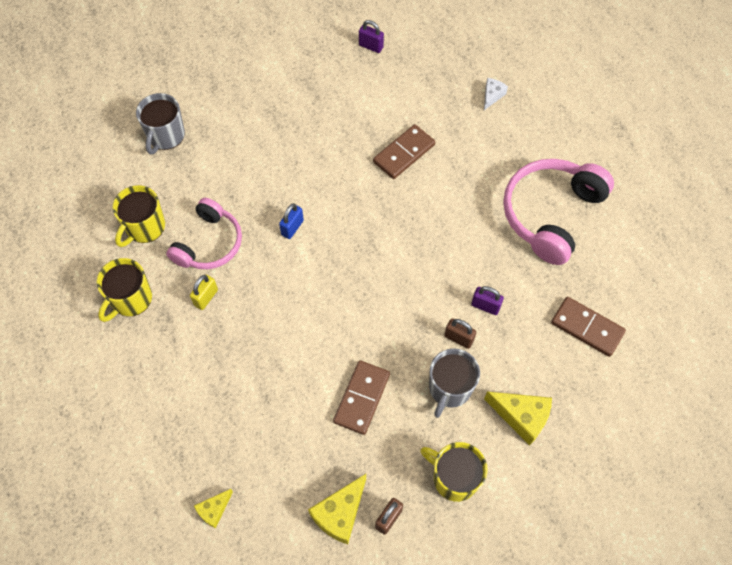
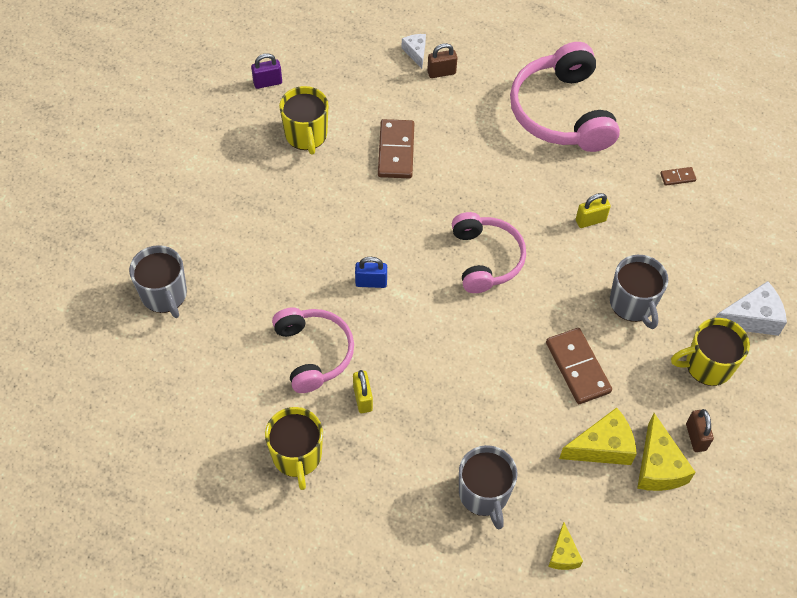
camera: 45 degrees left, 5 degrees down
yellow mug [112,185,165,247] -> yellow mug moved to [279,86,328,155]
blue padlock [279,203,304,239] -> blue padlock turned 75 degrees counterclockwise [355,257,387,288]
brown padlock [444,318,476,349] -> brown padlock moved to [427,43,457,78]
purple padlock [471,286,504,315] -> yellow padlock [576,193,611,228]
yellow cheese [484,392,552,445] -> yellow cheese moved to [559,407,637,465]
brown domino [551,297,626,357] -> brown domino [660,167,696,186], size x0.48
none -> pink headphones [452,212,526,293]
none -> grey mug [459,445,517,529]
none -> white cheese [716,281,787,336]

